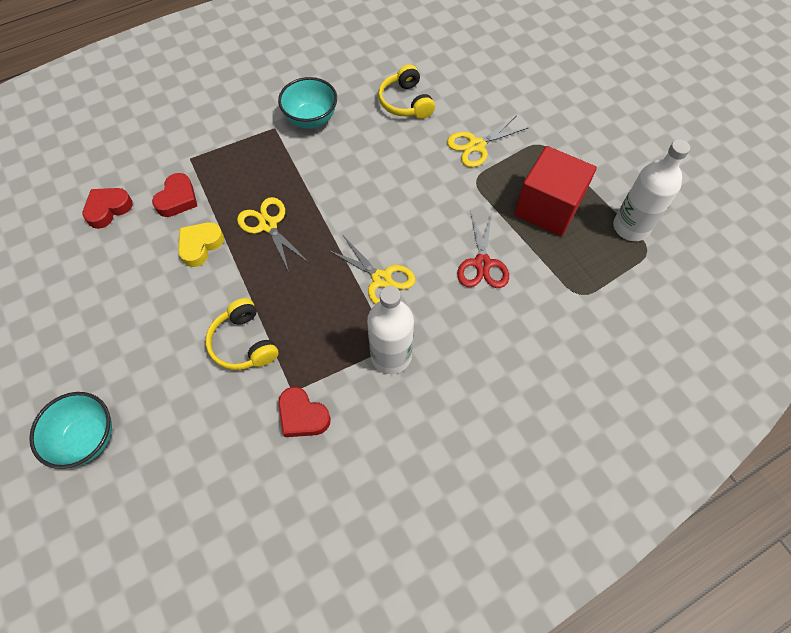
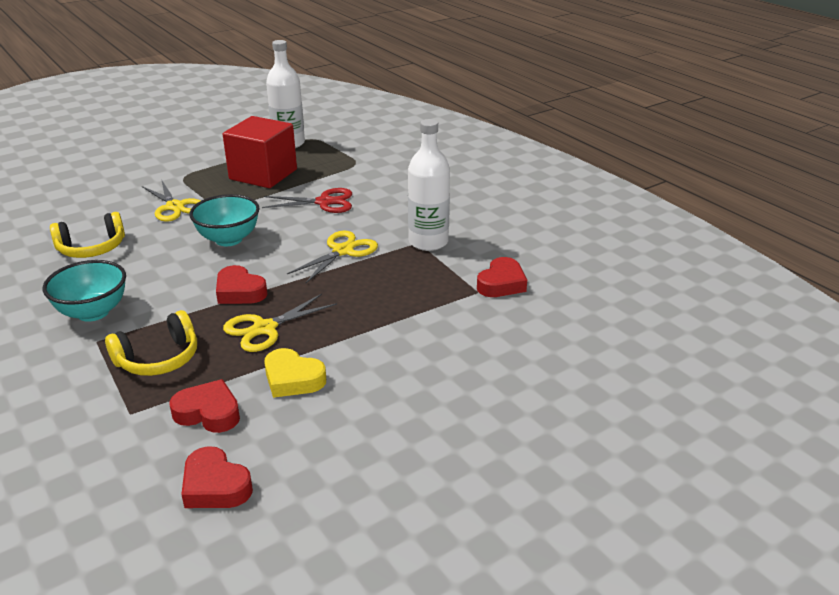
camera: 95 degrees left, 30 degrees down
turquoise bowl [29,392,112,469] -> turquoise bowl moved to [189,194,260,246]
yellow headphones [206,298,279,370] -> yellow headphones moved to [105,310,197,376]
none -> red heart [216,265,268,304]

